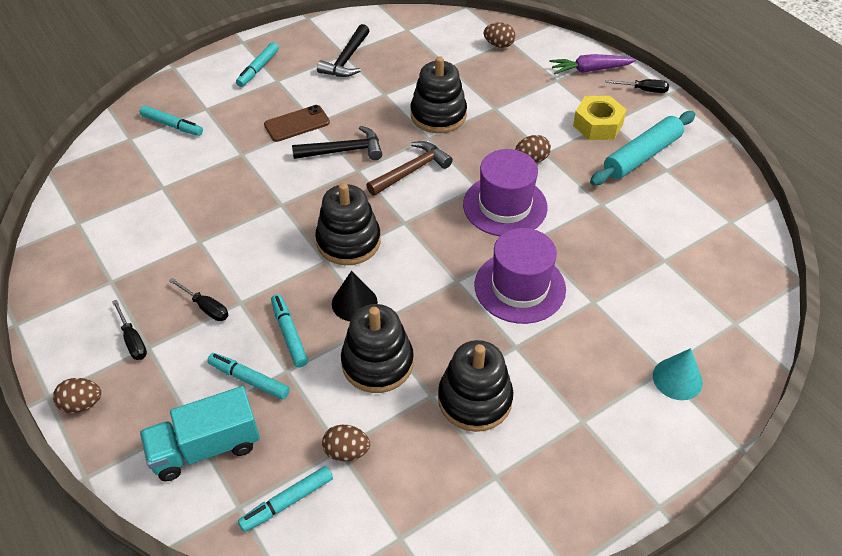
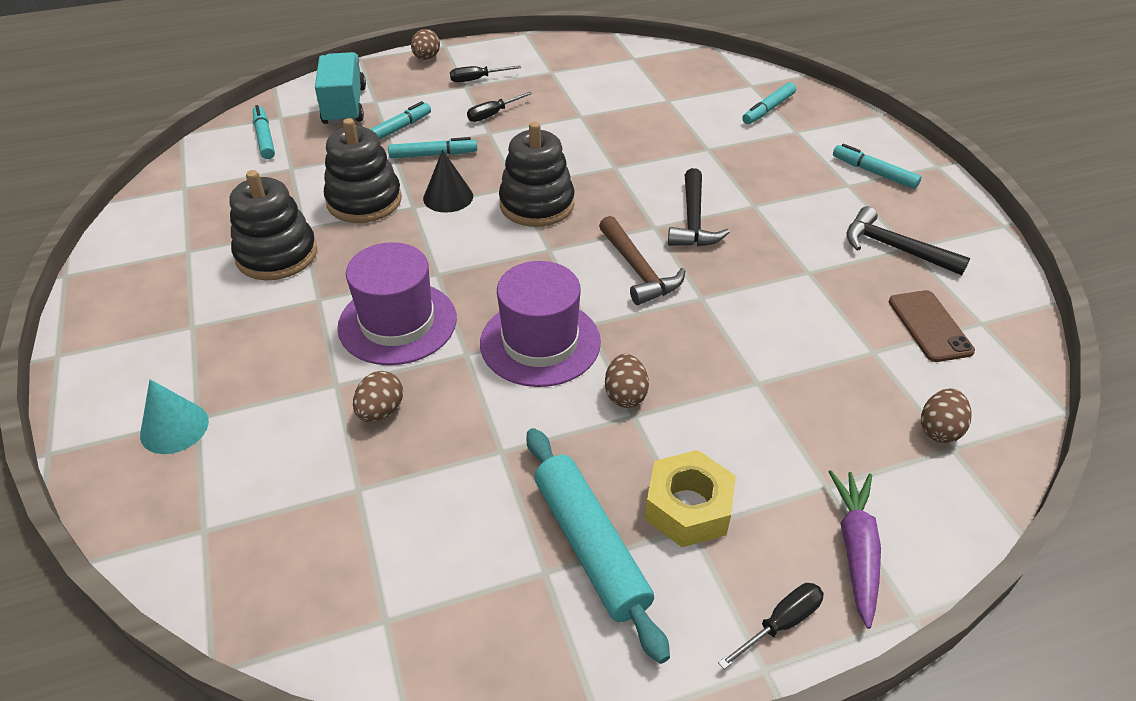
camera: 105 degrees right, 5 degrees down
brown phone [264,105,330,142] -> brown phone moved to [889,290,975,362]
brown egg [322,425,370,462] -> brown egg moved to [353,371,403,422]
black stacking toy [411,56,467,133] -> none
black screwdriver [605,79,669,93] -> black screwdriver turned 150 degrees counterclockwise [718,583,824,669]

